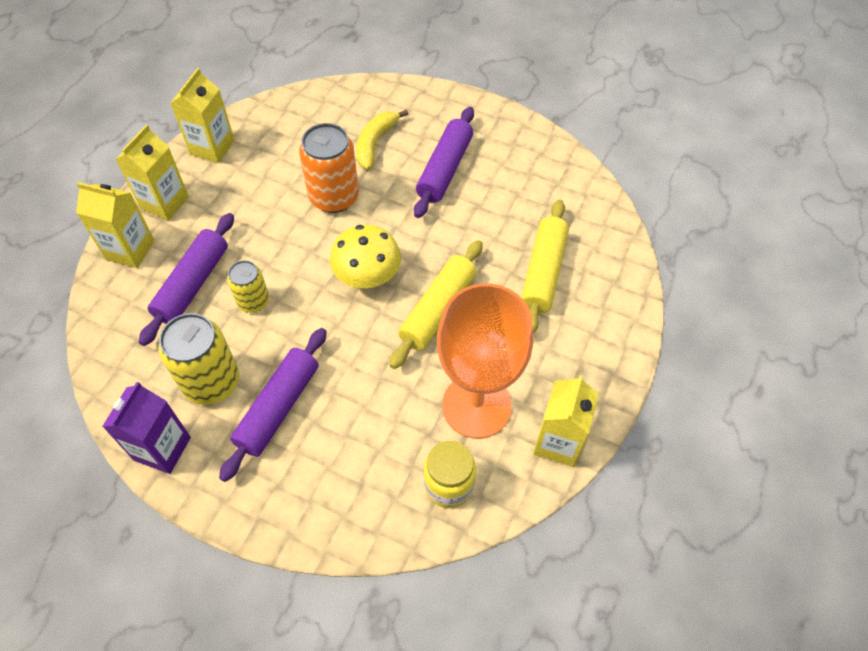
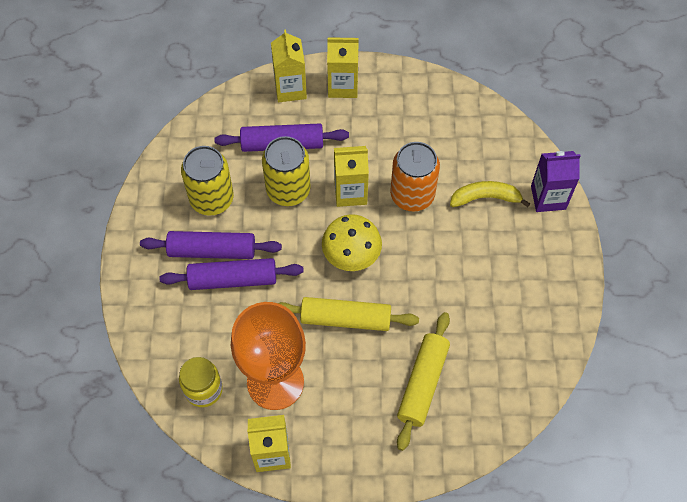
camera: 65 degrees right, 5 degrees up
purple carton [102,382,191,474] -> purple carton moved to [531,151,581,212]
yellow carton [170,68,235,163] -> yellow carton moved to [334,146,369,207]
yellow can [227,260,269,313] -> yellow can [262,136,311,206], size x1.68
purple rolling pin [414,107,474,218] -> purple rolling pin moved to [159,258,304,290]
yellow rolling pin [521,200,569,333] -> yellow rolling pin turned 60 degrees counterclockwise [397,312,450,451]

